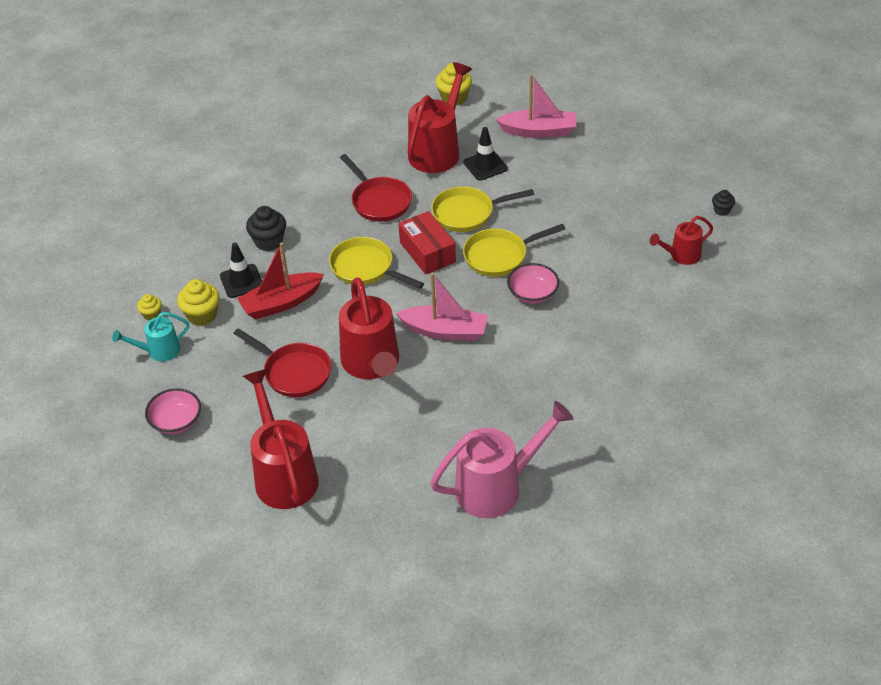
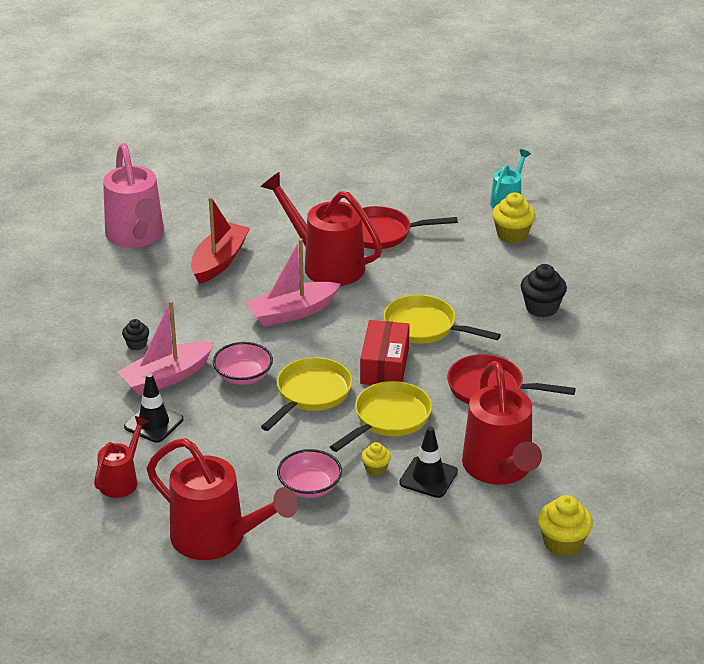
camera: 140 degrees right, 10 degrees down
yellow cupcake [137,294,161,320] -> yellow cupcake moved to [361,442,391,476]
pink bowl [145,388,201,434] -> pink bowl moved to [277,449,342,498]
black traffic cone [220,243,262,298] -> black traffic cone moved to [124,373,183,443]
red boat [237,242,324,319] -> red boat moved to [191,197,250,284]
red watering can [243,369,319,509] -> red watering can moved to [147,438,298,560]
yellow pan [329,237,424,289] -> yellow pan turned 150 degrees counterclockwise [383,295,501,344]
red box [398,211,456,275] -> red box turned 75 degrees clockwise [360,320,410,385]
pink watering can [430,401,573,518] -> pink watering can turned 45 degrees counterclockwise [103,143,164,248]
pink boat [495,74,576,138] -> pink boat moved to [117,300,214,396]
black cupcake [712,190,735,216] -> black cupcake moved to [122,319,149,350]

